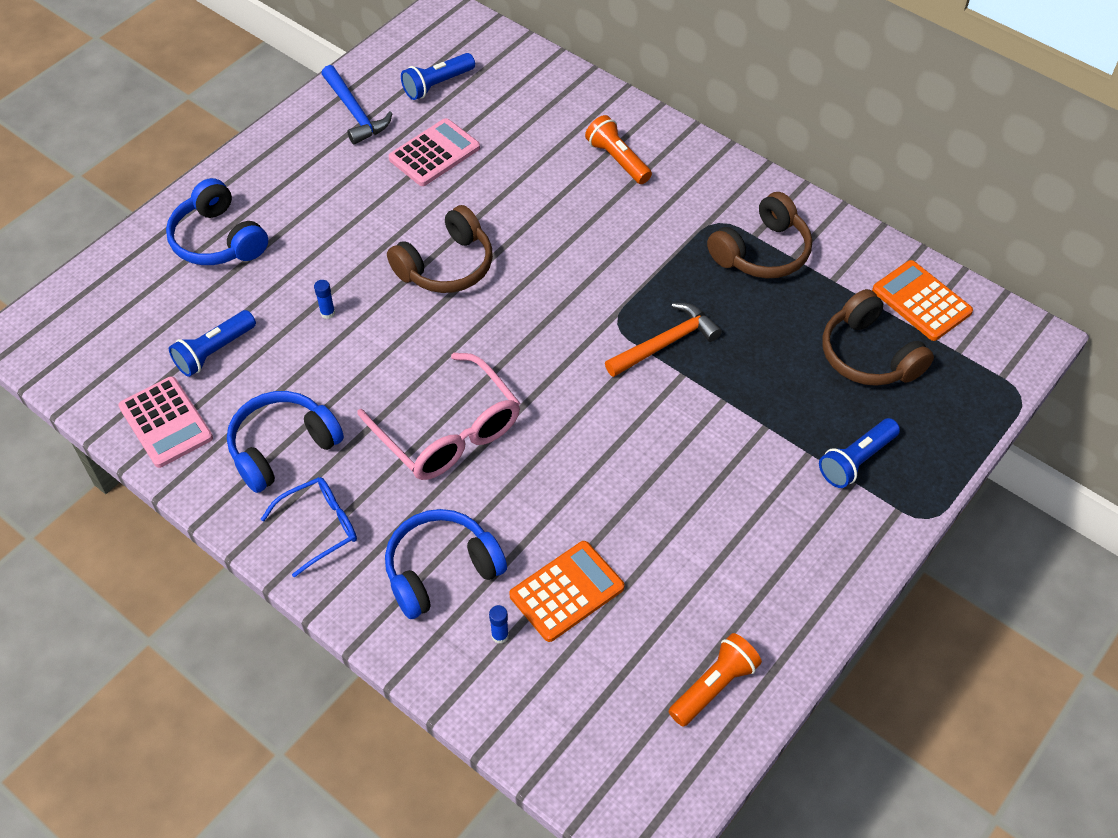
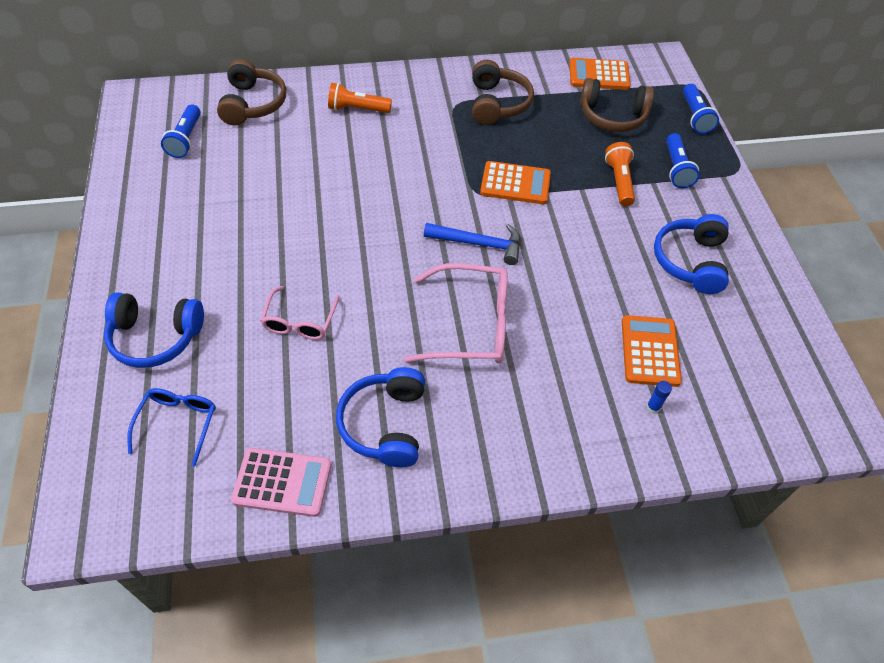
camera: 50 degrees left, 0 degrees up
blue flashlight [169,310,256,377] -> blue flashlight moved to [683,84,719,134]
blue glasses [261,477,357,578] -> blue glasses moved to [127,388,216,467]
blue glue stick [314,280,335,319] -> pink glasses [260,286,339,340]
blue hammer [321,65,393,145] -> blue hammer moved to [424,223,521,265]
blue headphones [385,509,507,619] -> blue headphones moved to [654,214,729,294]
brown headphones [387,205,493,293] -> brown headphones moved to [217,59,286,126]
pink calculator [388,118,480,186] -> none
orange hammer [605,303,722,377] -> orange calculator [480,161,551,204]
orange flashlight [669,633,762,727] -> orange flashlight moved to [605,142,635,206]

